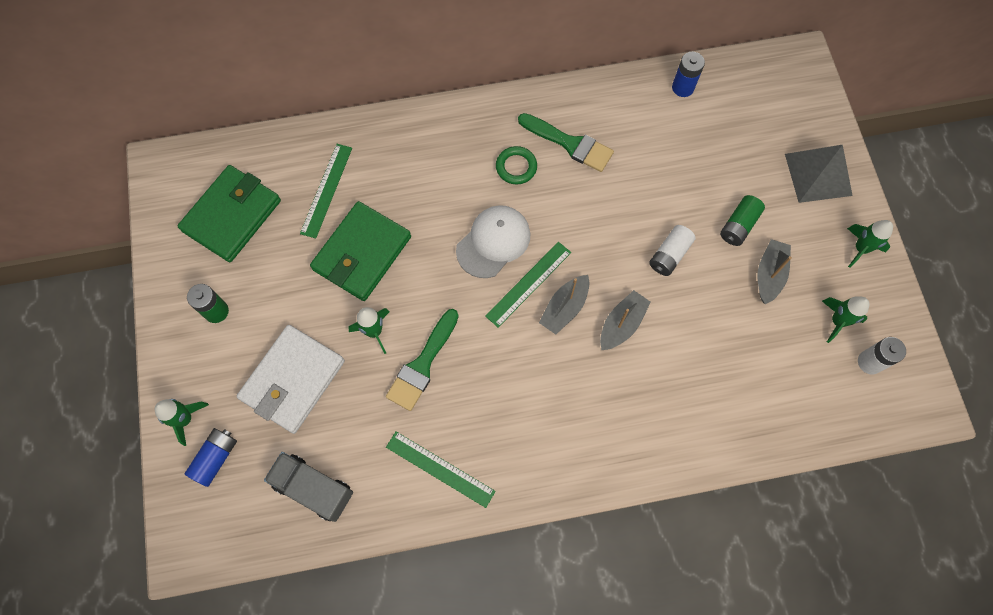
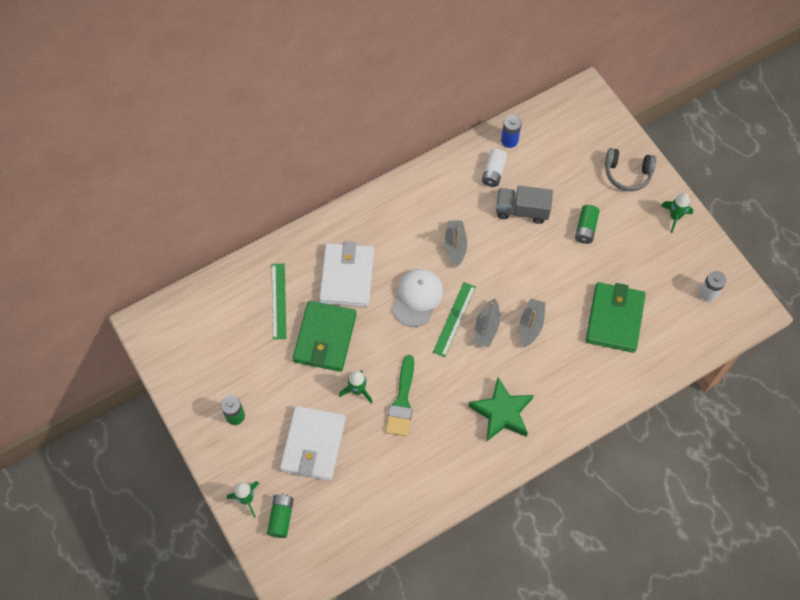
camera: 20 degrees left, 5 degrees down
green wallet [178,165,281,262] -> green wallet moved to [586,282,646,353]
blue battery [185,428,237,487] -> green battery [267,494,294,538]
grey truck [264,452,353,522] -> grey truck moved to [496,185,553,224]
green ruler [386,431,496,508] -> none
green ring [496,146,537,185] -> none
green brush [518,113,614,172] -> none
white battery [649,225,696,276] -> white battery moved to [482,149,507,187]
grey boat [757,239,792,304] -> grey boat moved to [445,220,467,267]
grey pyramid [785,145,853,203] -> grey headphones [605,148,656,191]
green rocket [822,296,869,343] -> none
none -> white wallet [319,241,374,307]
none -> green star [469,377,534,441]

